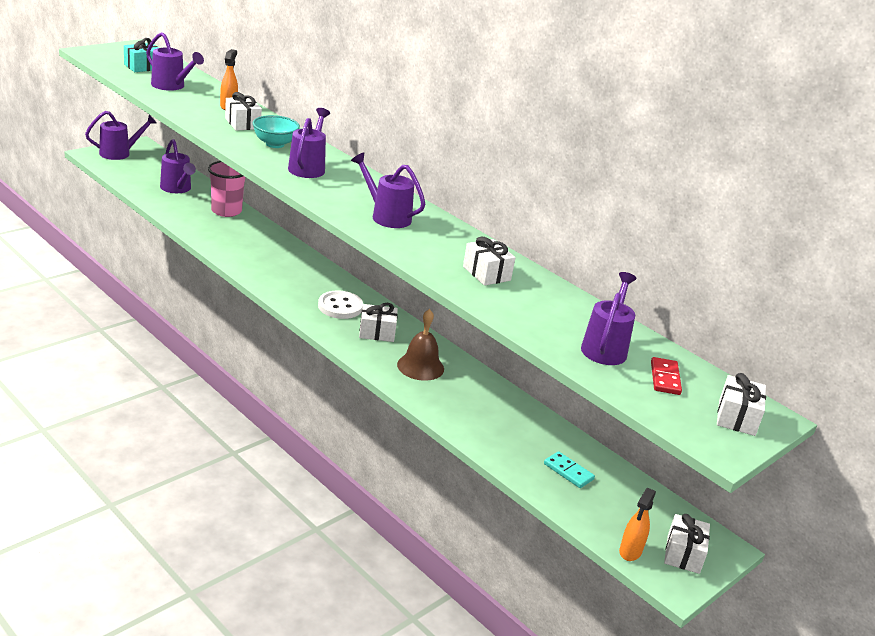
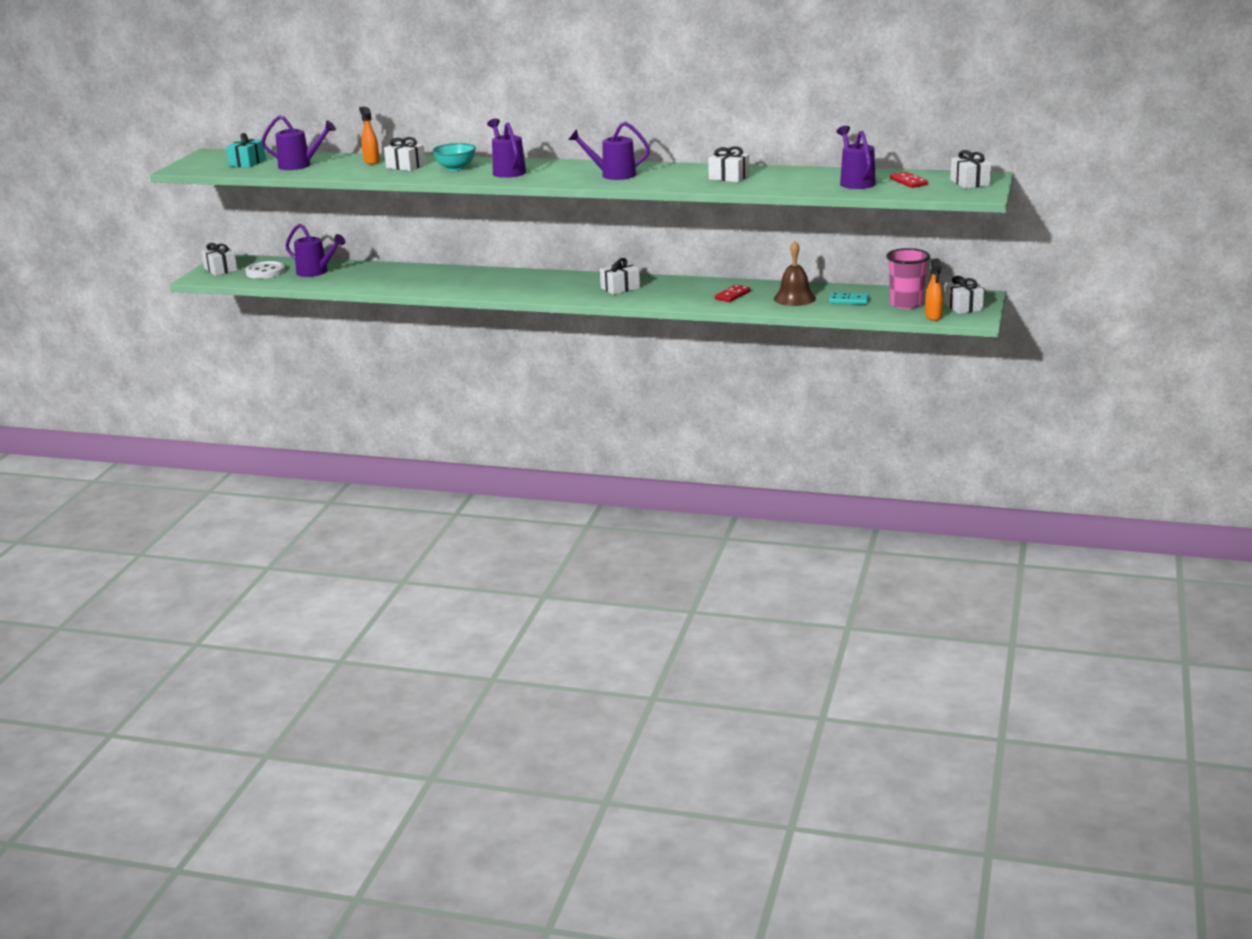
camera: 25 degrees left, 5 degrees down
purple watering can [85,111,157,160] -> white gift [201,243,237,276]
pink cup [208,161,246,217] -> pink cup moved to [886,248,930,309]
white button [318,291,363,319] -> white button moved to [245,261,285,279]
brown bell [397,309,444,381] -> brown bell moved to [774,241,816,306]
none -> red domino [715,284,751,302]

